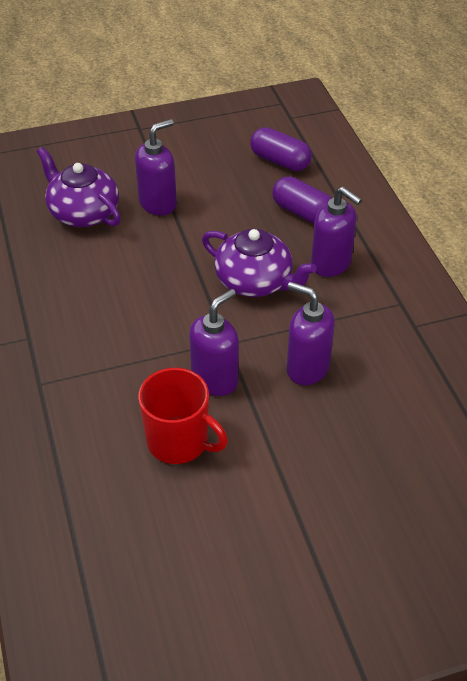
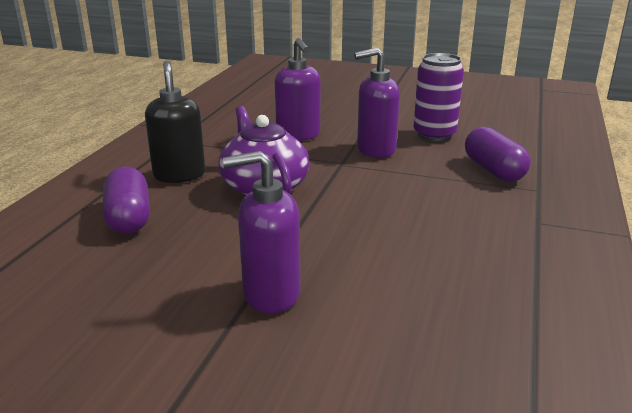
camera: 145 degrees left, 20 degrees down
purple teapot [37,147,121,227] -> none
red mug [138,368,228,464] -> purple can [413,53,464,141]
purple capsule [250,127,312,171] -> purple capsule moved to [465,127,531,182]
purple soap dispenser [311,187,362,277] -> black soap dispenser [145,61,205,183]

